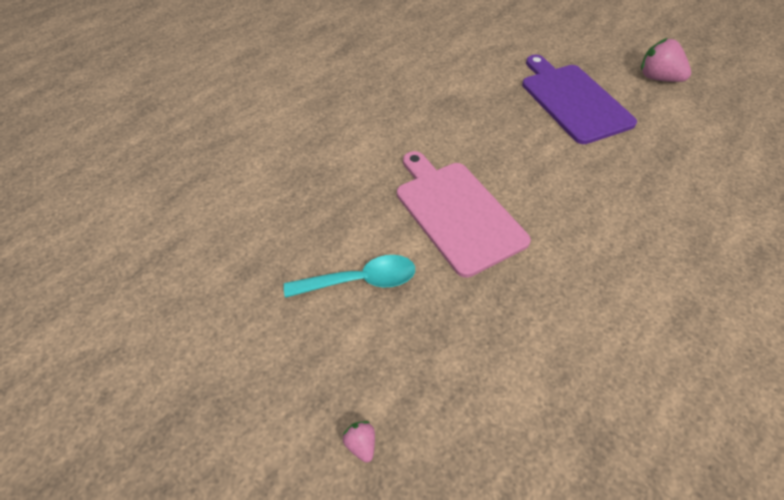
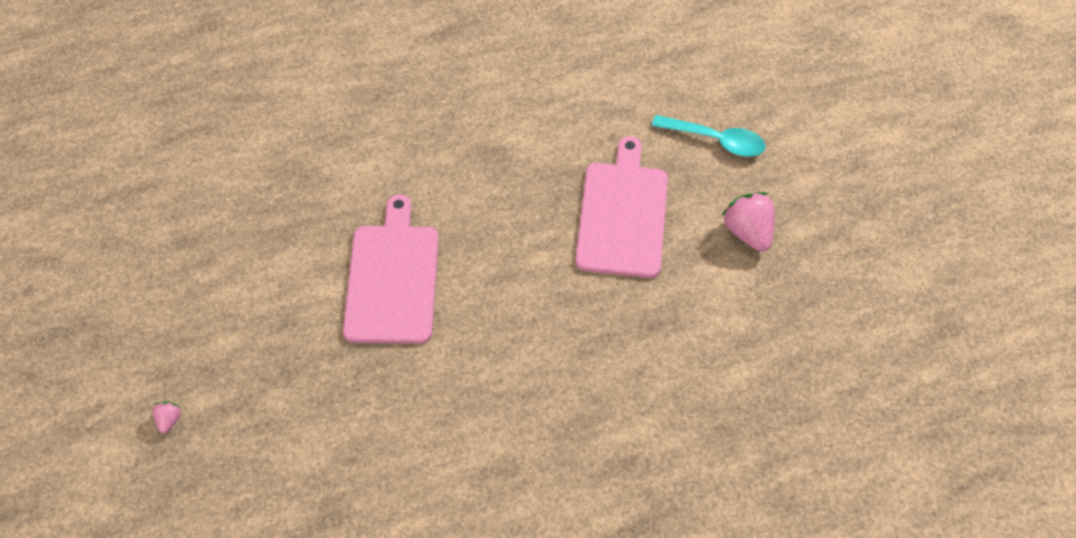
camera: 30 degrees right, 5 degrees up
turquoise spoon [284,255,415,298] -> turquoise spoon moved to [652,115,765,157]
purple cutting board [522,55,637,144] -> pink cutting board [575,136,668,278]

